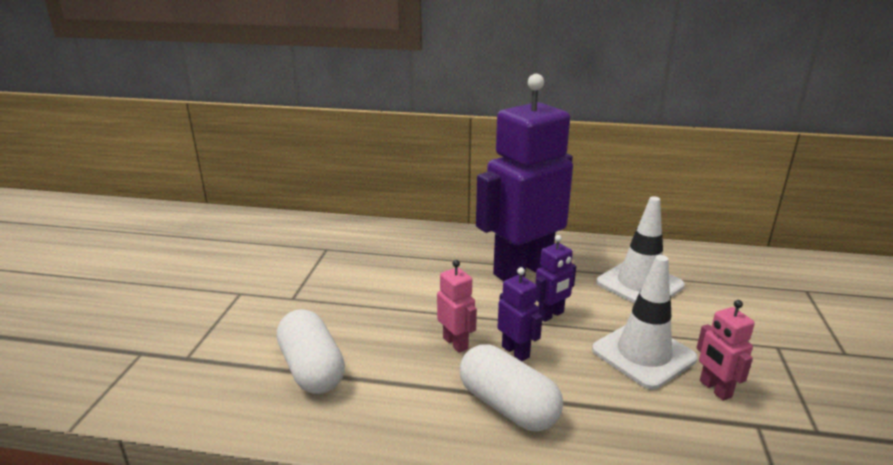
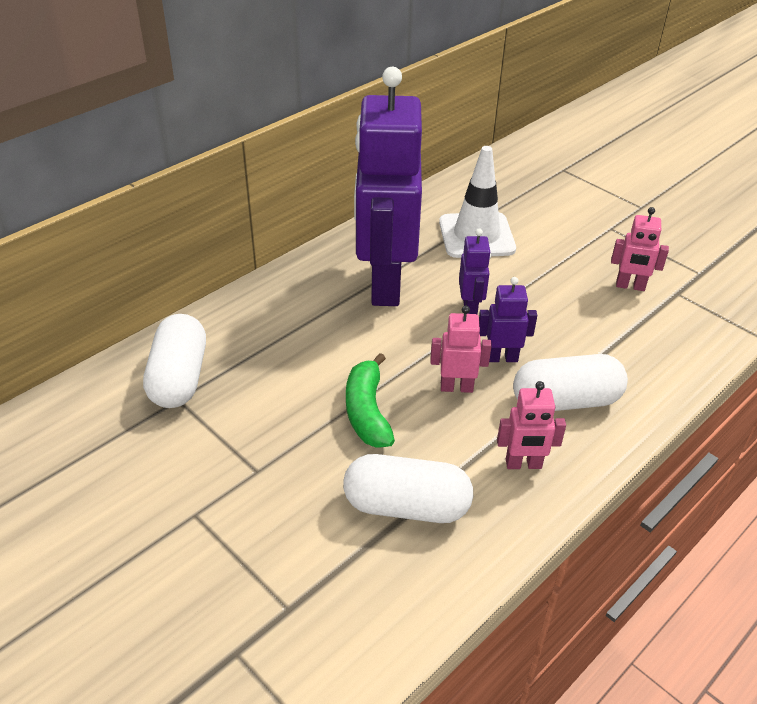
camera: 55 degrees left, 15 degrees up
white traffic cone [592,255,698,389] -> none
none -> white capsule [143,314,206,408]
none -> green banana [346,353,395,448]
none -> pink robot [497,381,566,469]

